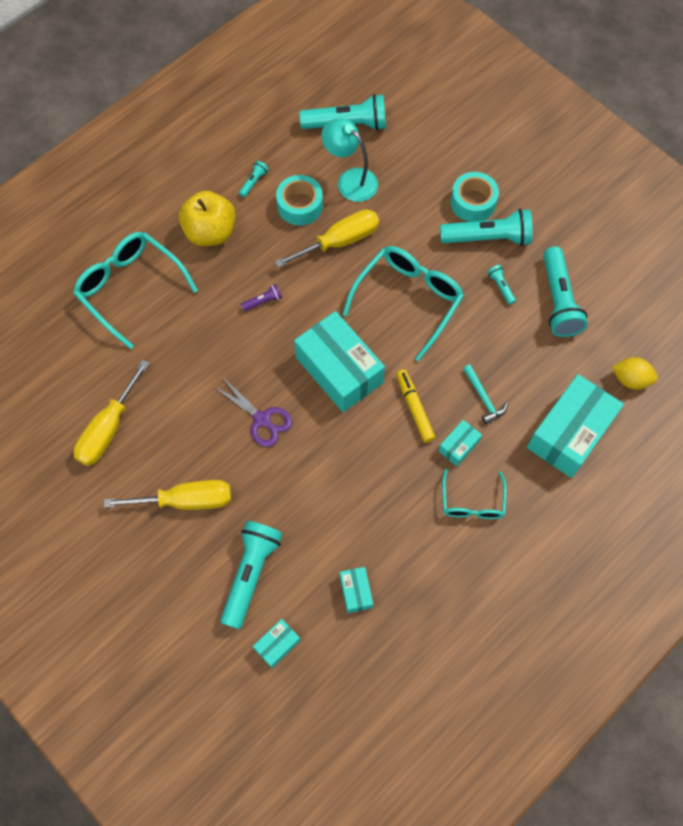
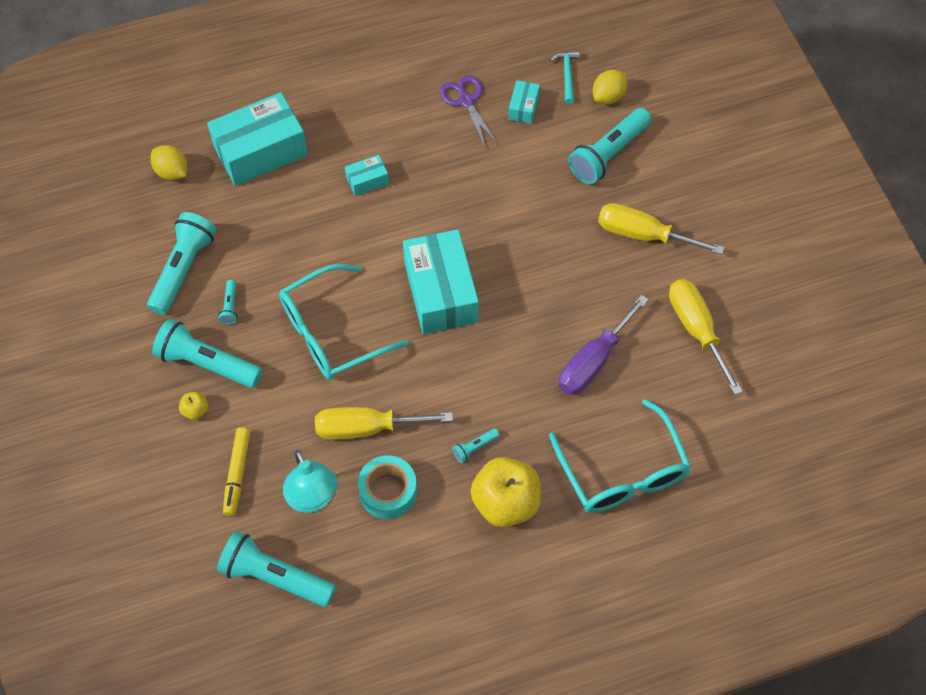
camera: 155 degrees left, 5 degrees down
yellow screwdriver [74,360,150,466] -> yellow screwdriver turned 75 degrees counterclockwise [669,279,743,395]
purple scissors [213,378,293,447] -> purple scissors moved to [440,75,497,149]
turquoise flashlight [239,161,269,198] -> turquoise flashlight moved to [452,428,500,463]
purple flashlight [241,284,282,311] -> none
turquoise box [253,619,301,668] -> yellow lemon [593,70,628,104]
yellow marker [396,370,436,443] -> yellow marker moved to [223,427,250,516]
turquoise glasses [442,468,507,519] -> none
turquoise tape [450,172,499,222] -> yellow apple [179,392,208,420]
turquoise hammer [463,364,508,424] -> turquoise hammer moved to [550,50,580,104]
none -> purple screwdriver [559,295,649,395]

